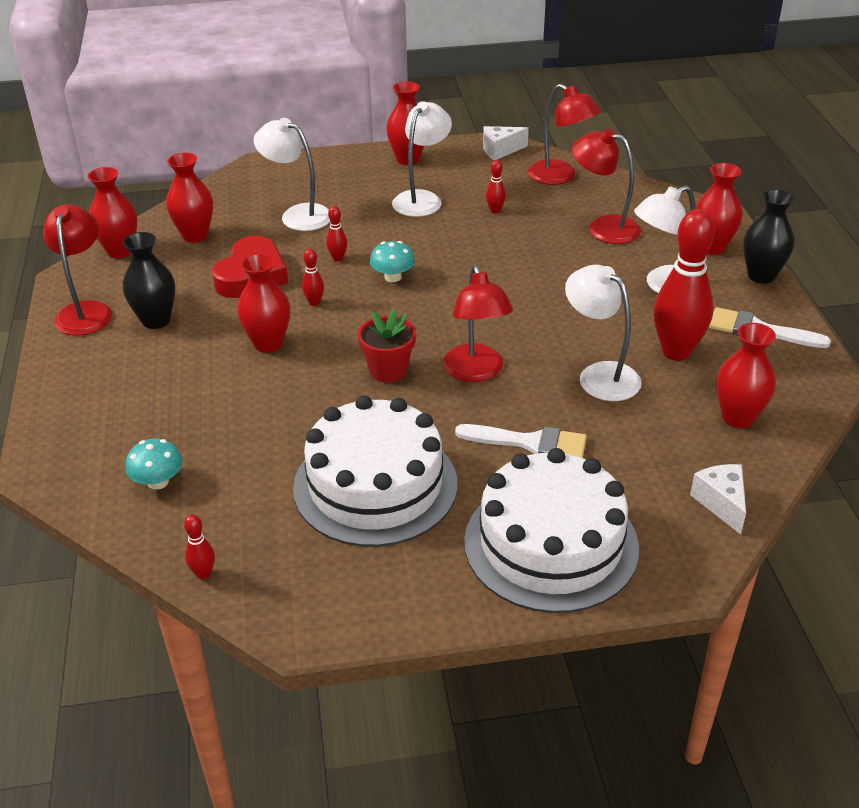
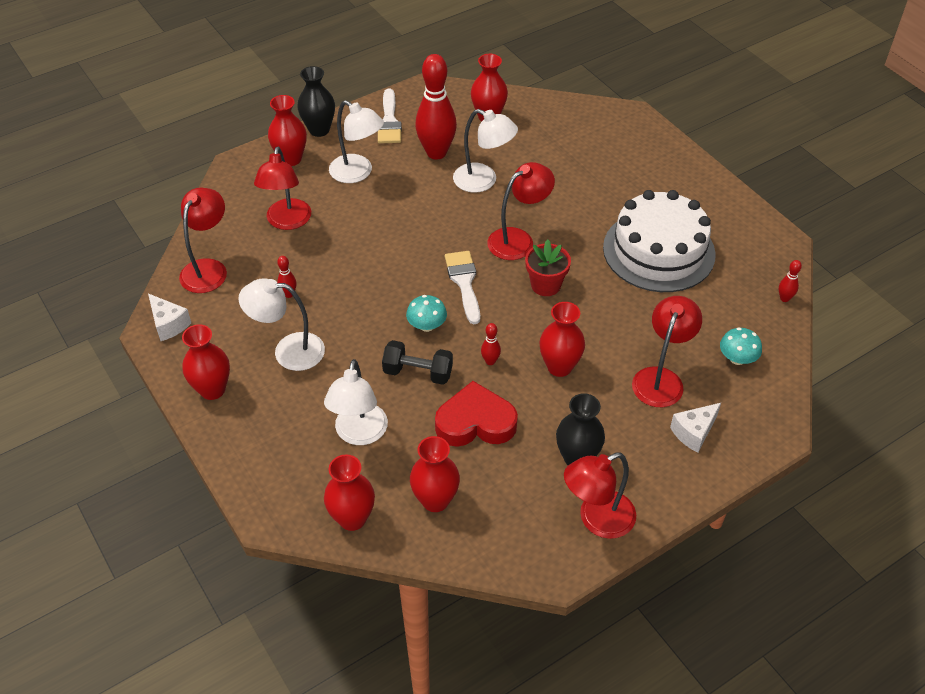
camera: 115 degrees left, 10 degrees up
red vase [88,167,137,258] -> red vase moved to [324,454,375,531]
red bowling pin [326,206,347,262] -> black dumbbell [382,340,453,385]
white brush [455,424,587,458] -> white brush moved to [445,251,480,324]
white cake [464,448,639,613] -> none
white lamp [565,265,642,401] -> white lamp turned 90 degrees counterclockwise [453,109,518,193]
white cheese [690,464,746,534] -> white cheese moved to [670,403,721,453]
none -> red lamp [632,296,702,407]

